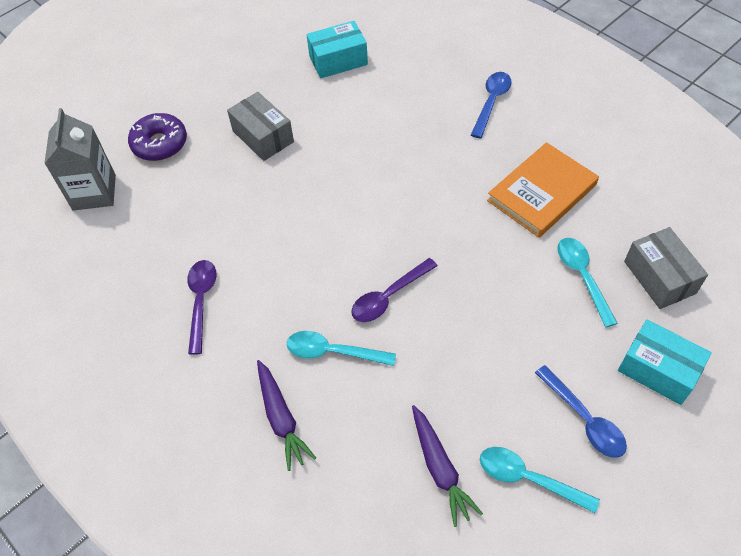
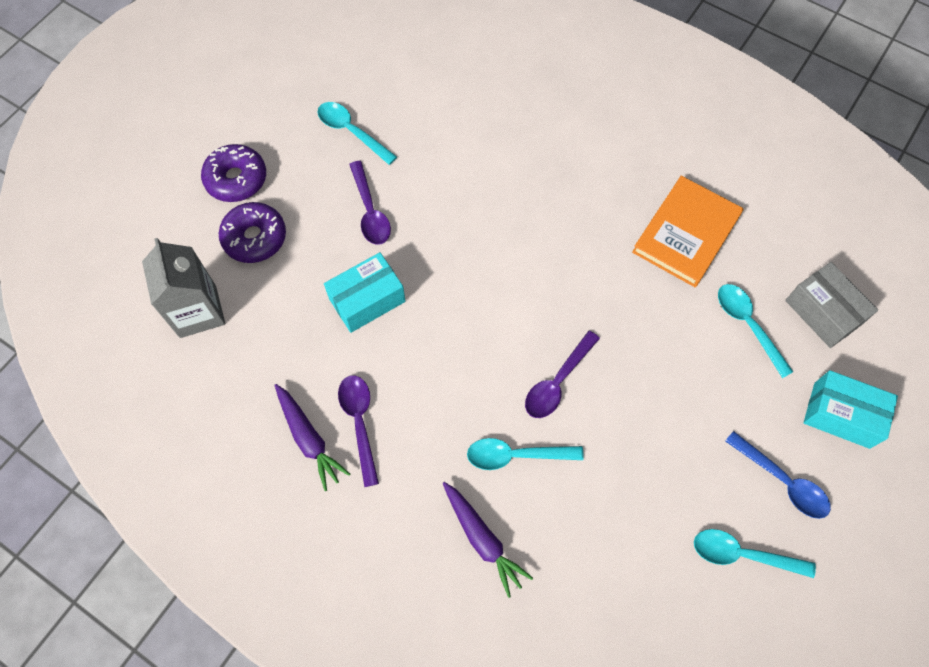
camera: 15 degrees left, 10 degrees up
grey box [227,92,294,161] -> purple spoon [349,161,391,245]
turquoise box [307,21,368,78] -> turquoise box moved to [324,252,406,333]
purple carrot [412,405,483,527] -> purple carrot moved to [275,384,350,491]
blue spoon [471,72,512,139] -> none
none -> purple donut [201,144,266,202]
none -> turquoise spoon [318,102,397,165]

